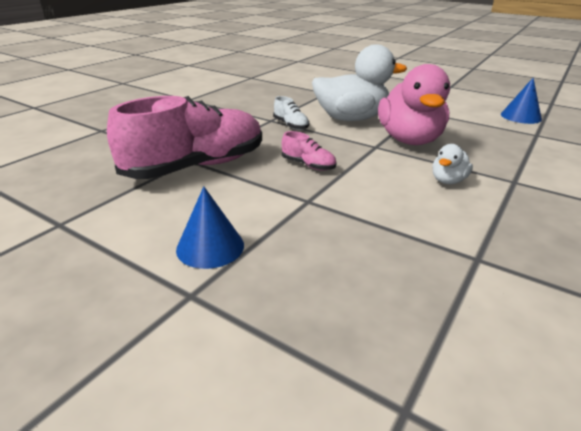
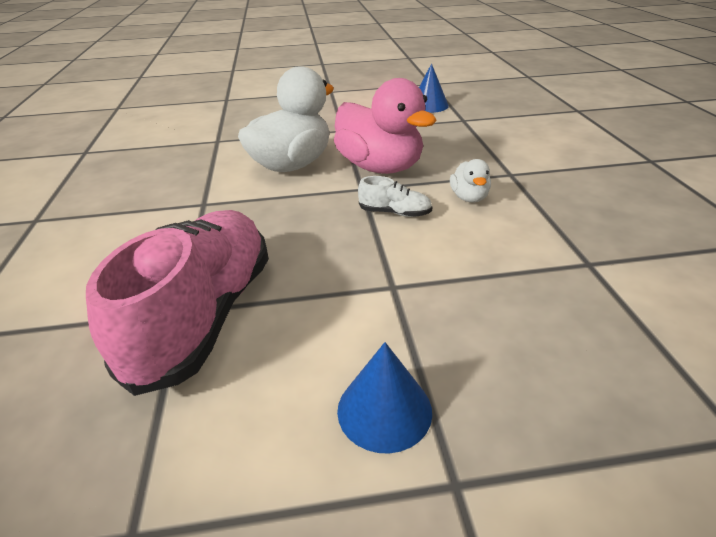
camera: 40 degrees left, 5 degrees up
white shoe [273,96,309,130] -> white shoe moved to [358,176,432,217]
pink shoe [282,131,336,171] -> none

